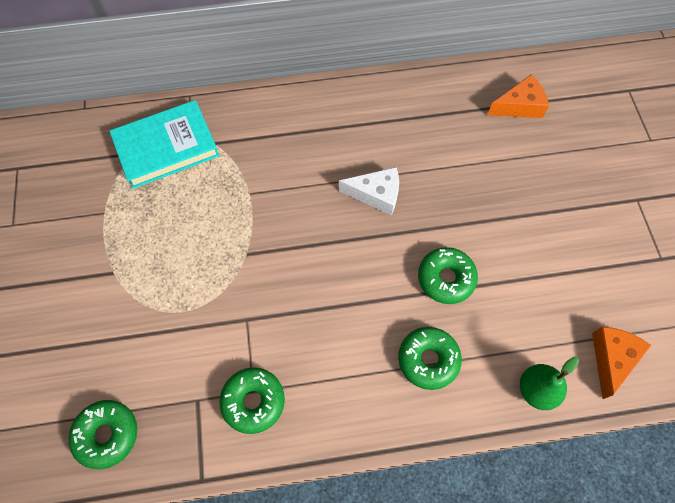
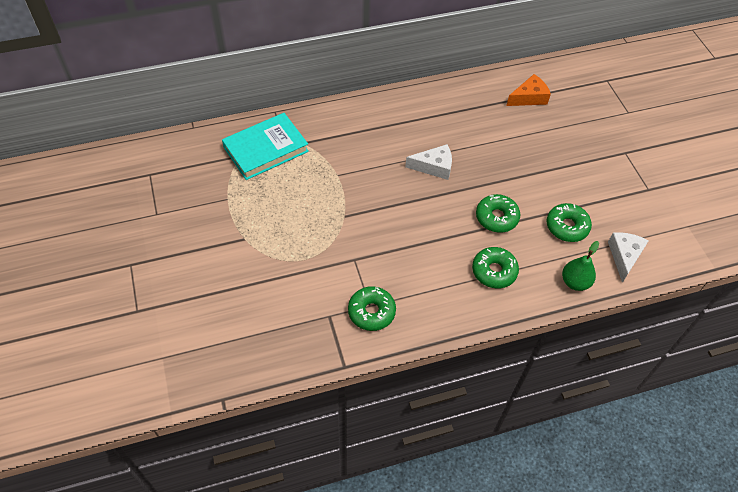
camera: 10 degrees left, 10 degrees down
green donut [69,400,137,469] -> green donut moved to [547,203,592,242]
orange cheese [592,327,651,399] -> white cheese [608,232,649,283]

